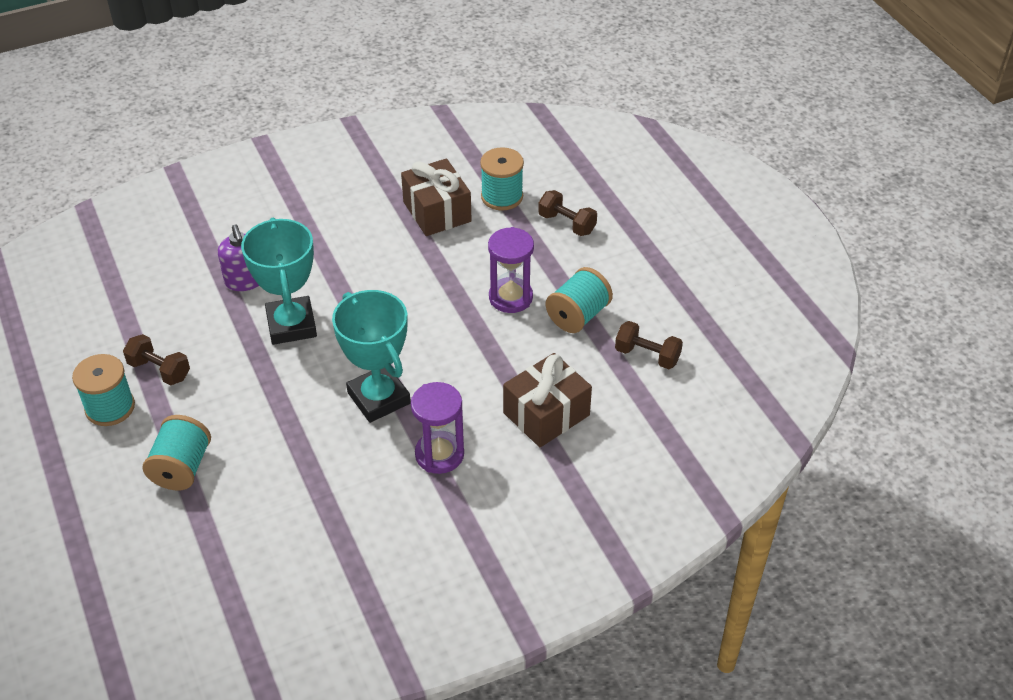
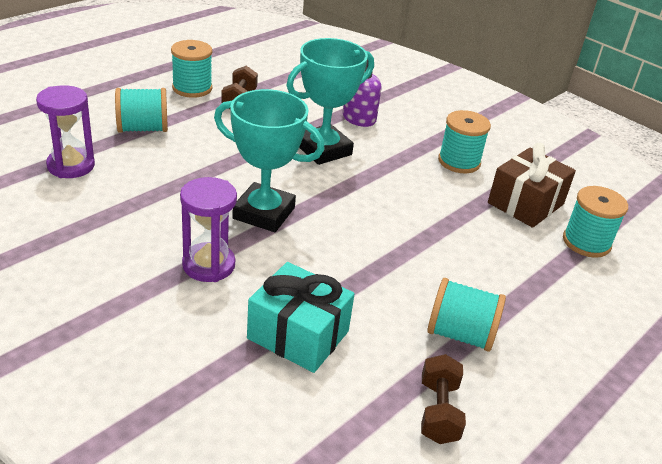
camera: 65 degrees right, 10 degrees down
turquoise trophy [332,290,411,423] -> turquoise trophy turned 75 degrees clockwise [214,89,325,232]
purple hourglass [488,227,534,313] -> purple hourglass moved to [36,85,95,178]
brown gift [503,353,592,447] -> turquoise gift [247,262,354,373]
brown dumbbell [538,190,597,236] -> none
none -> turquoise spool [438,110,491,173]

